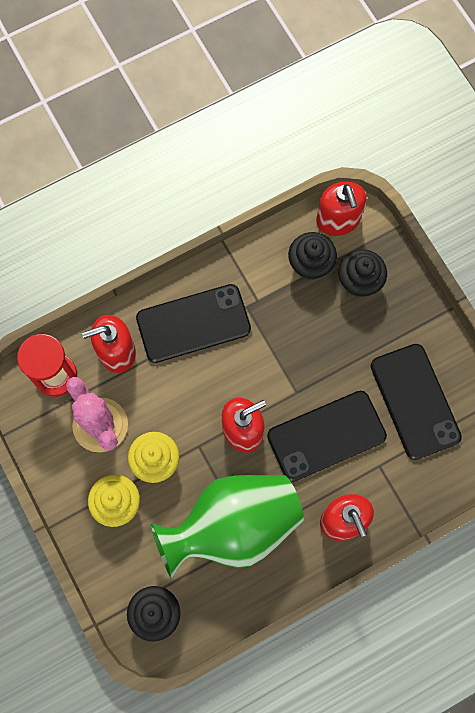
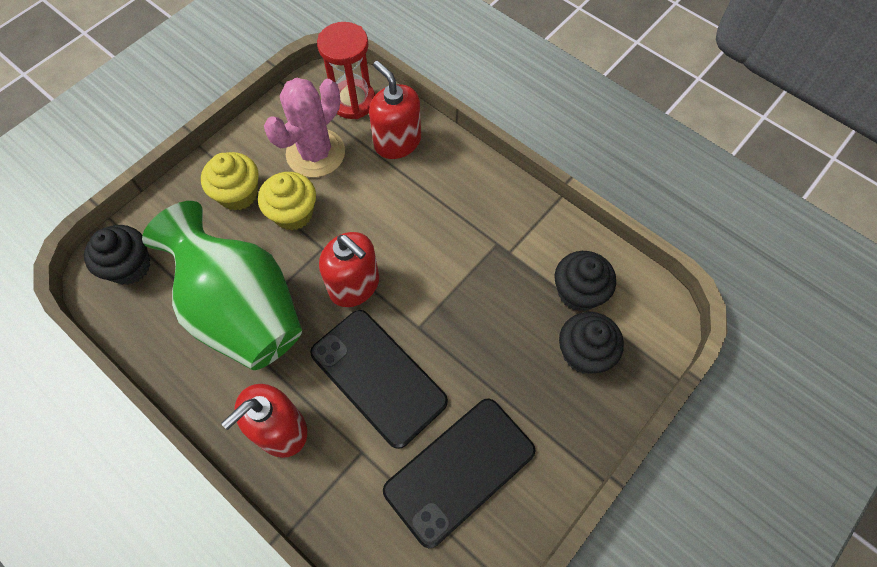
camera: 70 degrees right, 10 degrees down
black phone [136,284,251,363] -> none
red soap dispenser [316,181,366,236] -> none

